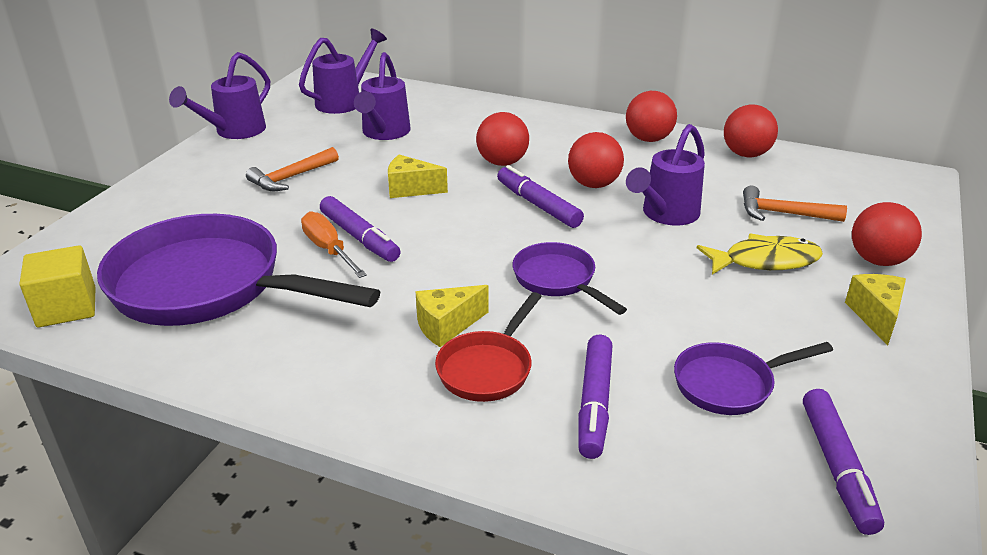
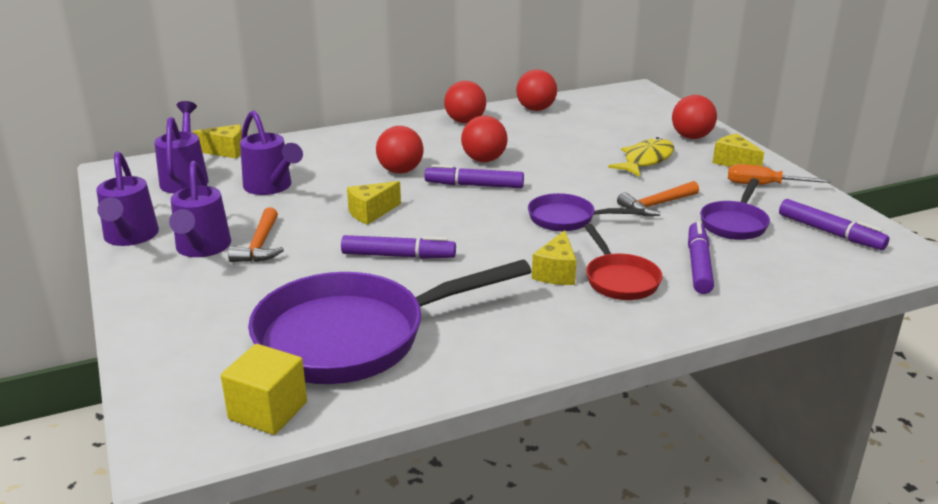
camera: 45 degrees left, 5 degrees down
orange screwdriver [301,211,367,278] -> orange screwdriver moved to [728,164,831,185]
purple marker [578,335,612,459] -> purple marker turned 135 degrees counterclockwise [688,221,714,294]
purple watering can [626,124,705,226] -> purple watering can moved to [169,161,231,257]
orange hammer [743,186,847,222] -> orange hammer moved to [617,181,699,216]
none -> yellow cheese [193,124,242,158]

